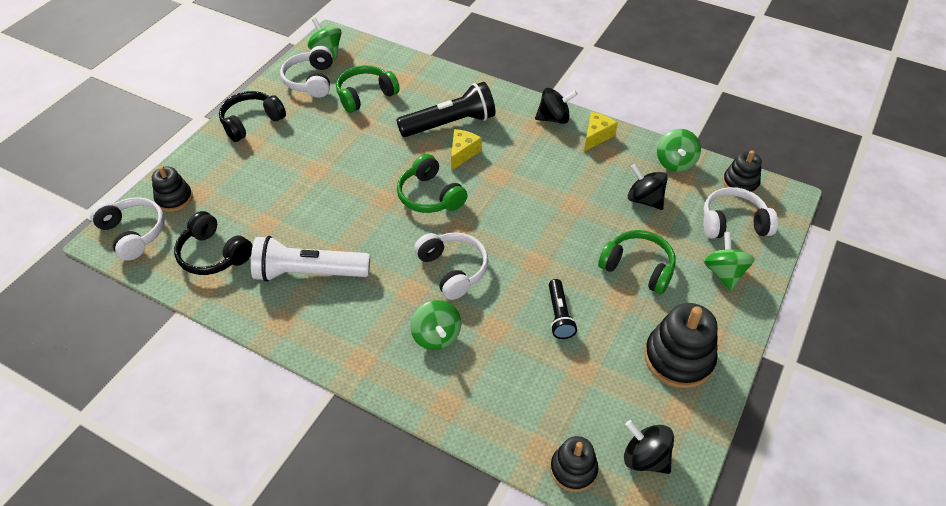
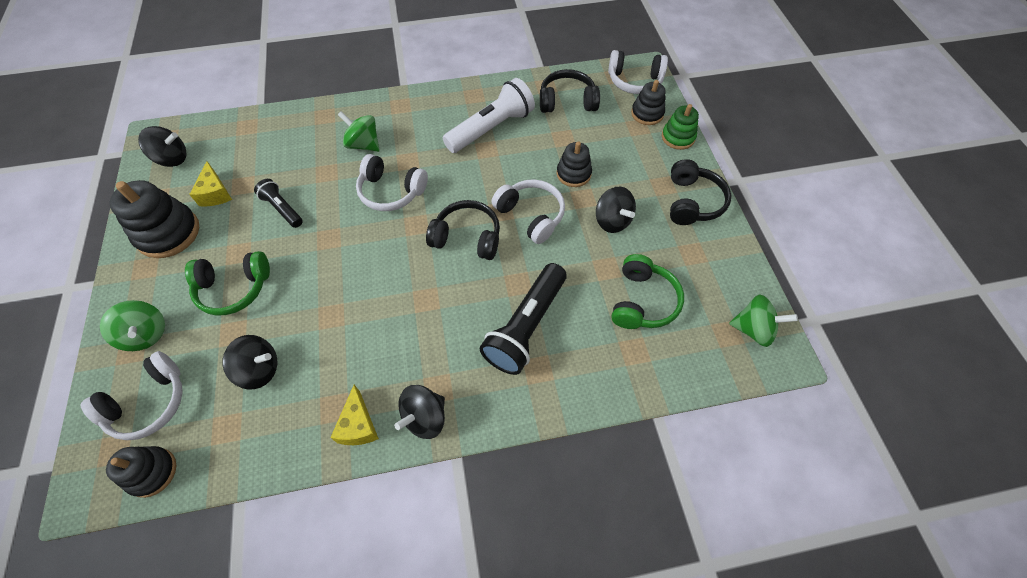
camera: 140 degrees right, 10 degrees up
white headphones [280,46,333,98] -> white headphones moved to [492,179,565,244]
green headphones [397,154,467,213] -> black headphones [426,200,500,260]
yellow cheese [451,129,482,171] -> yellow cheese moved to [189,161,232,206]
black stacking toy [550,436,598,492] -> black stacking toy moved to [557,141,592,187]
green spinning top [657,129,701,172] -> none
none -> black spinning top [596,186,636,233]
none -> green stacking toy [662,104,699,150]

